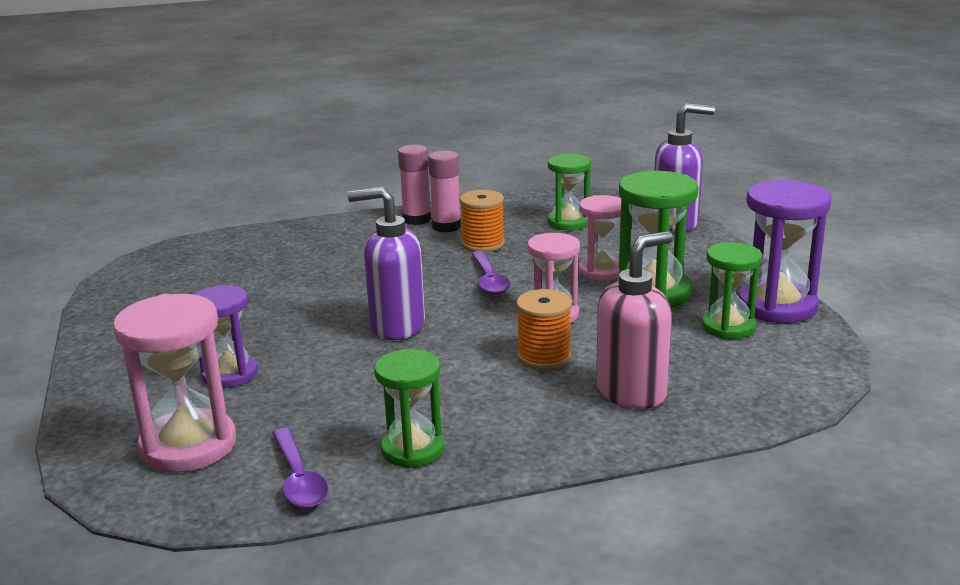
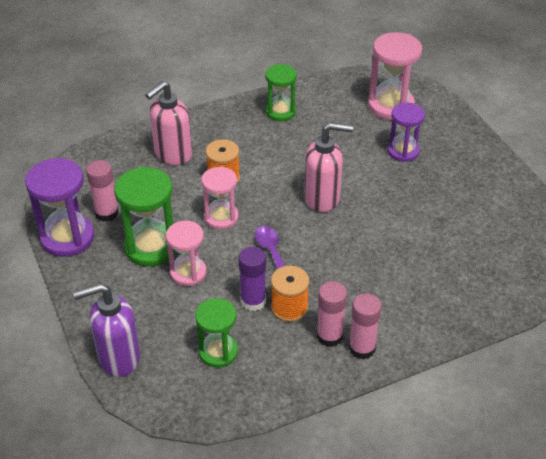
camera: 170 degrees right, 20 degrees up
purple spoon [272,428,328,508] -> none
purple soap dispenser [348,187,425,340] -> pink soap dispenser [304,122,353,212]
green hourglass [702,242,762,339] -> pink glue stick [86,160,119,222]
none -> purple glue stick [238,247,266,311]

